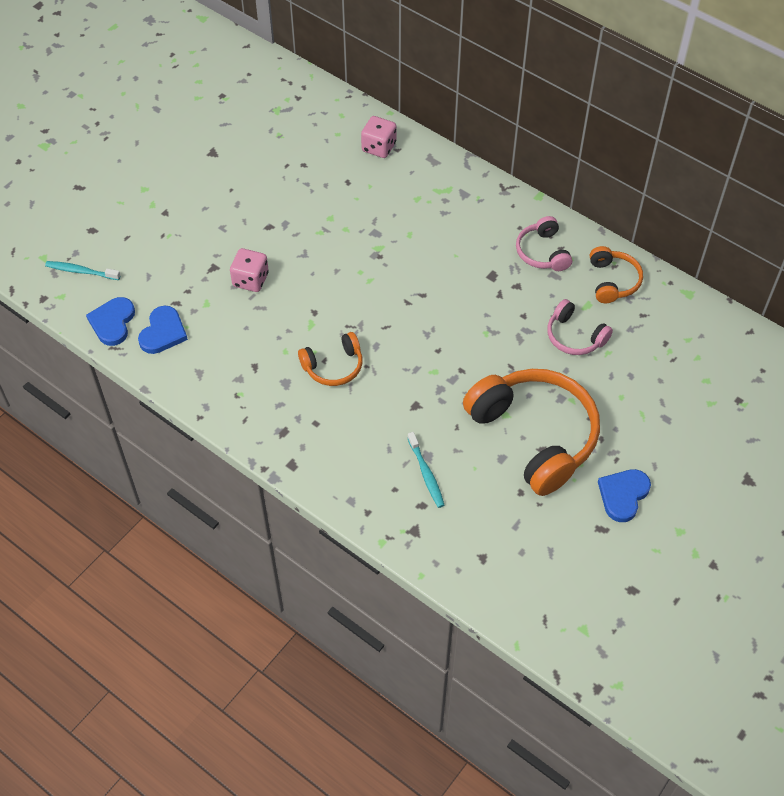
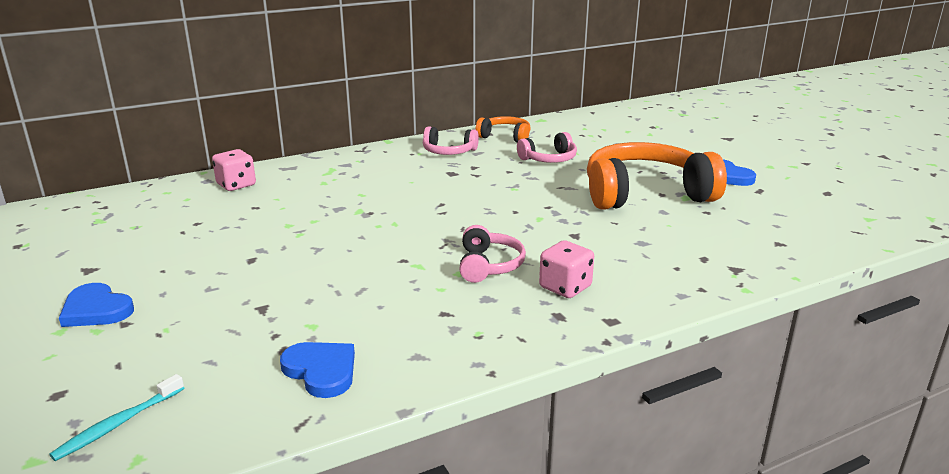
camera: 65 degrees left, 30 degrees down
blue heart [86,297,135,346] -> blue heart moved to [59,283,134,327]
pink dice [230,248,269,292] -> pink dice moved to [539,240,594,298]
orange headphones [298,332,362,386] -> pink headphones [459,225,526,283]
turquoise toothbrush [408,432,444,508] -> none

